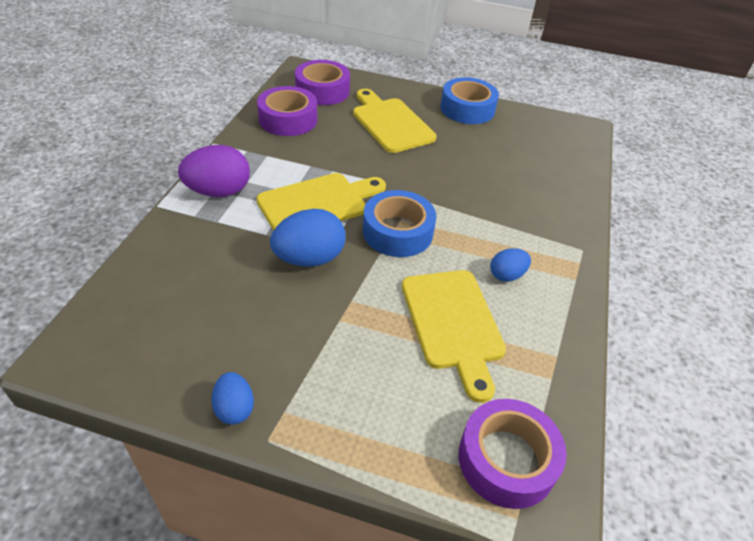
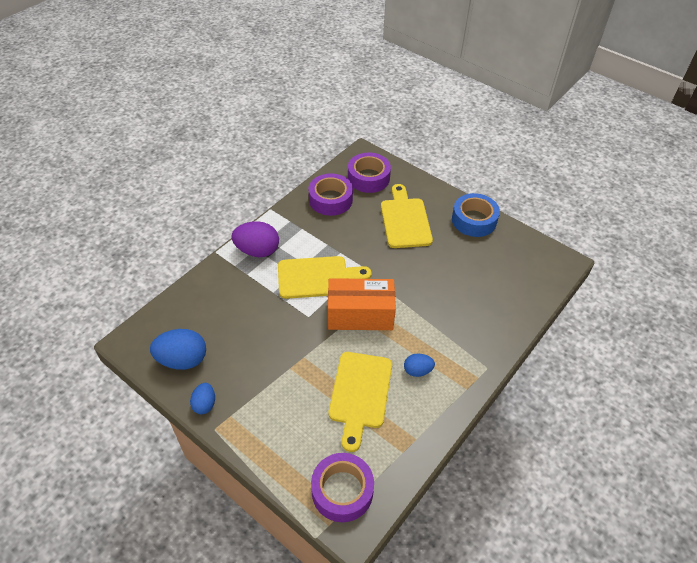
camera: 25 degrees right, 5 degrees up
blue egg [270,209,346,266] -> blue egg moved to [150,329,206,370]
blue tape [363,190,436,257] -> orange box [328,278,396,330]

